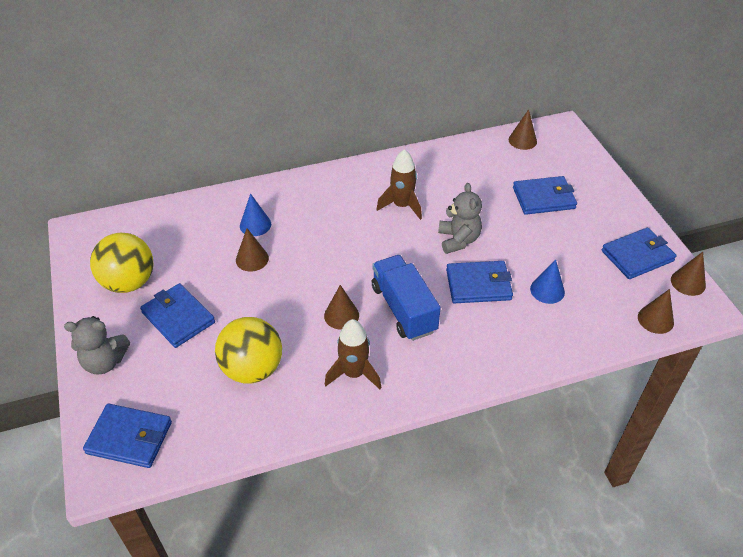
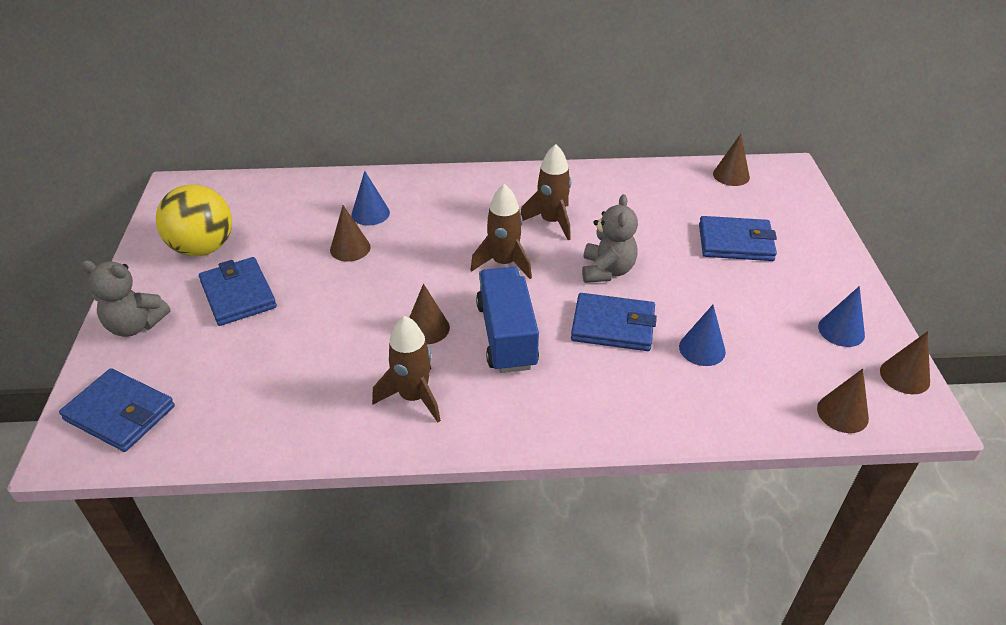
camera: 15 degrees right, 5 degrees down
yellow ball [215,317,282,384] -> none
blue wallet [602,228,676,279] -> blue cone [818,286,865,347]
none -> brown rocket [471,184,532,279]

